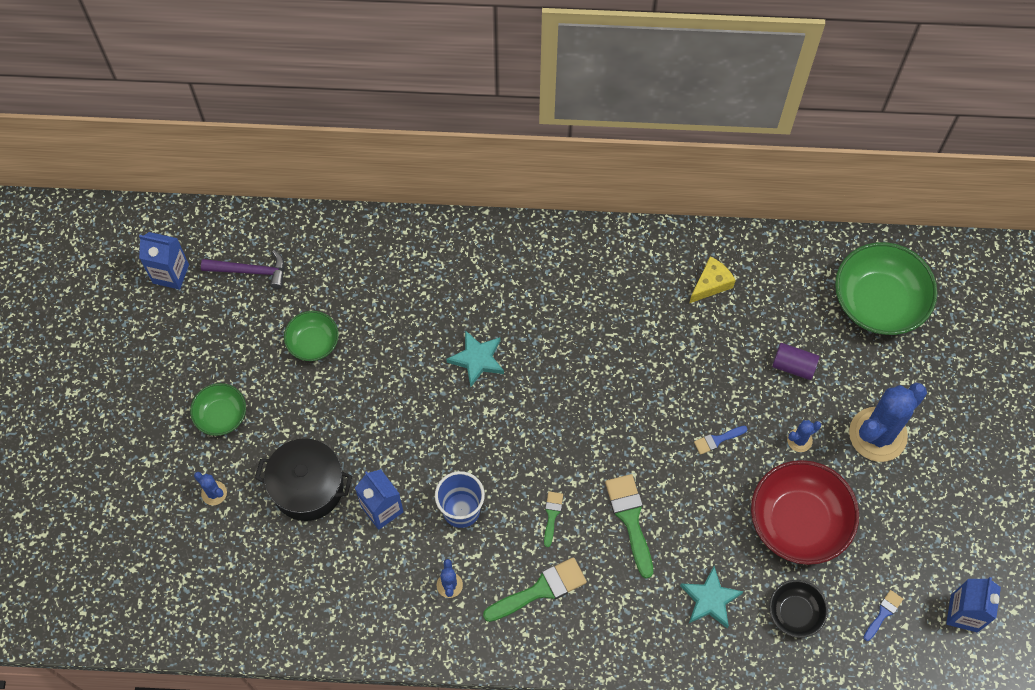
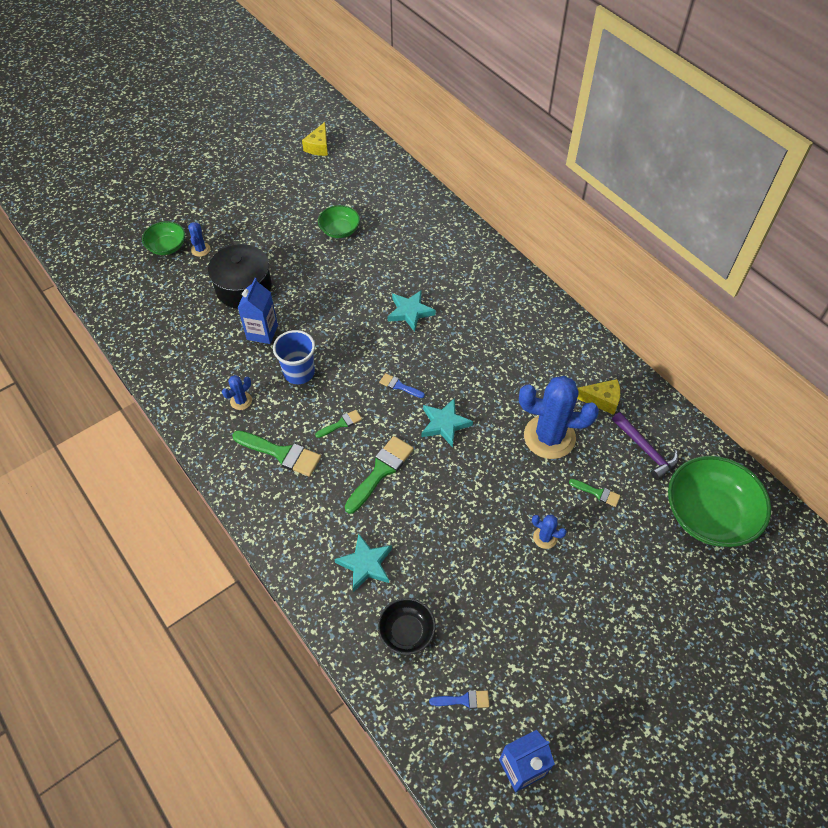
camera: 50 degrees right, 10 degrees down
blue carton [139,232,189,290] -> yellow cheese [302,122,328,156]
green bowl [190,383,246,436] -> green bowl moved to [142,221,185,255]
purple hammer [201,250,285,289] -> purple hammer moved to [612,412,679,480]
blue brush [694,426,748,455] -> blue brush moved to [379,373,425,398]
red bowl [751,460,859,565] -> none
purple cylinder [772,343,819,380] -> green brush [569,479,621,507]
blue cactus [849,383,927,462] -> blue cactus moved to [519,376,599,459]
none -> turquoise star [422,398,473,447]

